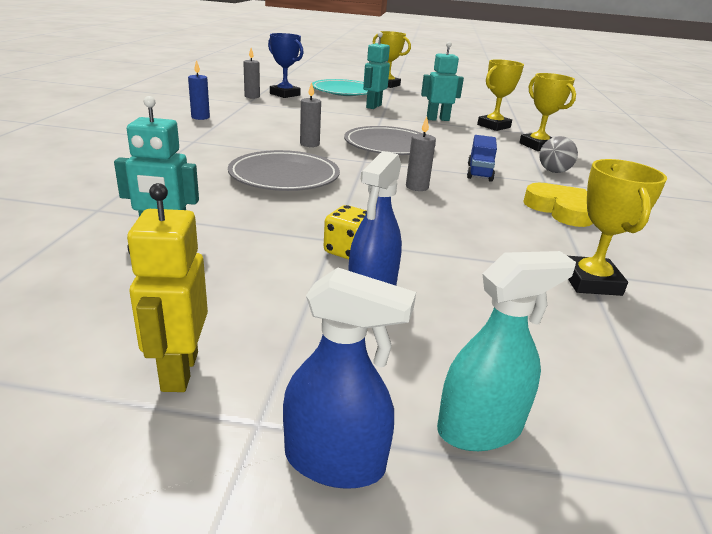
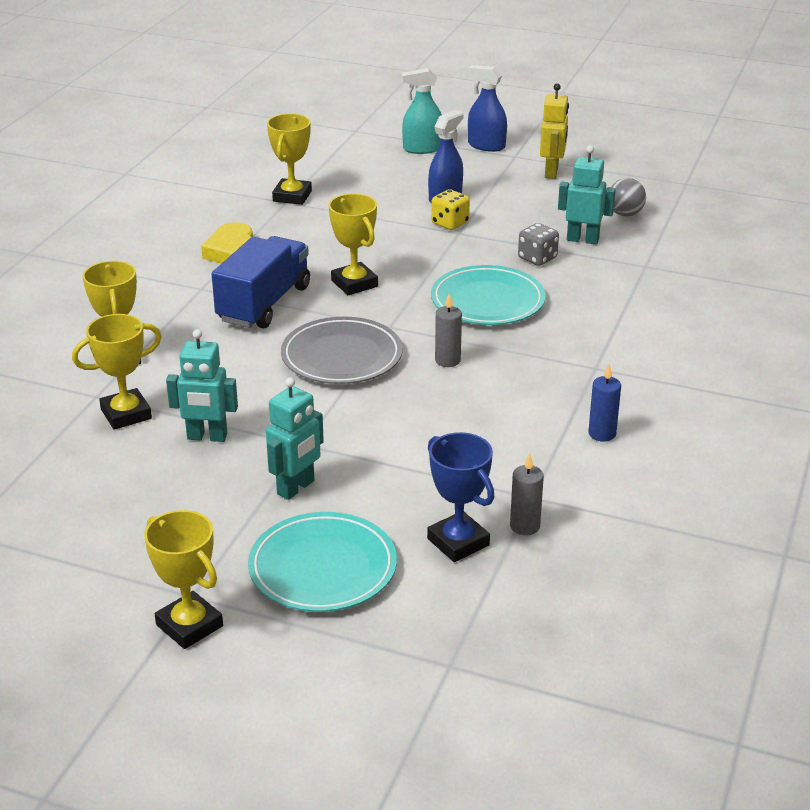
camera: 165 degrees left, 5 degrees up
grey plate [228,150,340,191] -> turquoise plate [431,265,546,325]
grey candle [406,117,436,191] -> yellow trophy [329,194,378,295]
blue truck [467,135,497,182] -> blue truck [212,236,310,328], size x1.80
grey ball [539,136,578,173] -> grey ball moved to [611,178,646,216]
none -> grey dice [518,223,559,266]

